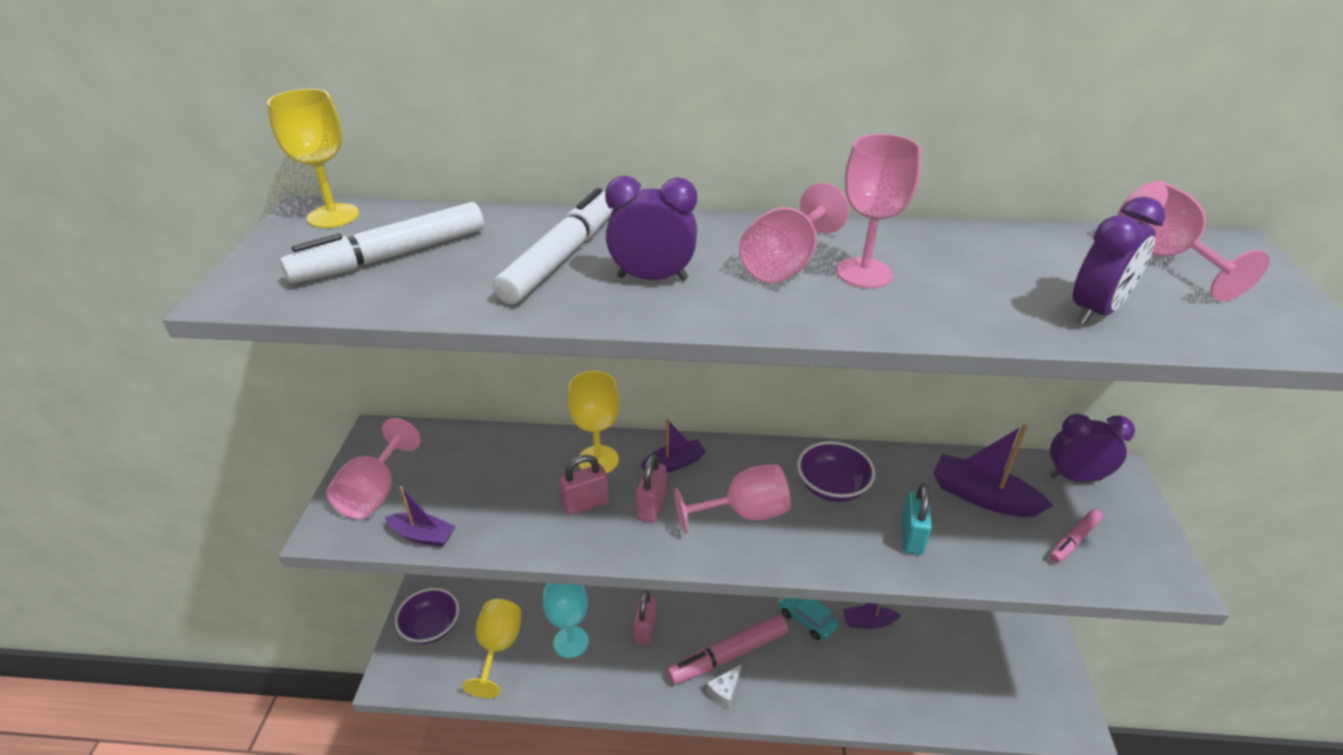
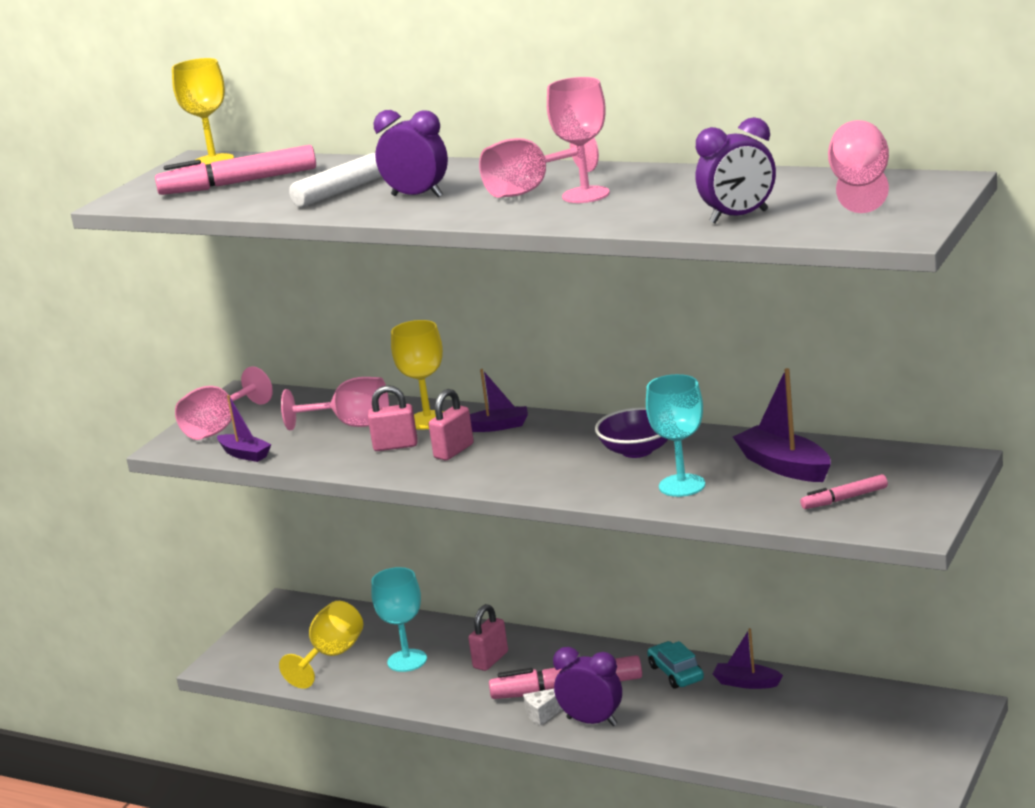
camera: 25 degrees right, 15 degrees down
white marker [280,202,484,283] -> pink marker [155,145,316,195]
purple bowl [395,588,459,644] -> none
pink goblet [674,464,791,533] -> pink goblet moved to [281,377,389,430]
turquoise padlock [901,483,932,555] -> turquoise goblet [646,374,705,497]
purple clock [1049,414,1135,482] -> purple clock moved to [553,647,622,726]

